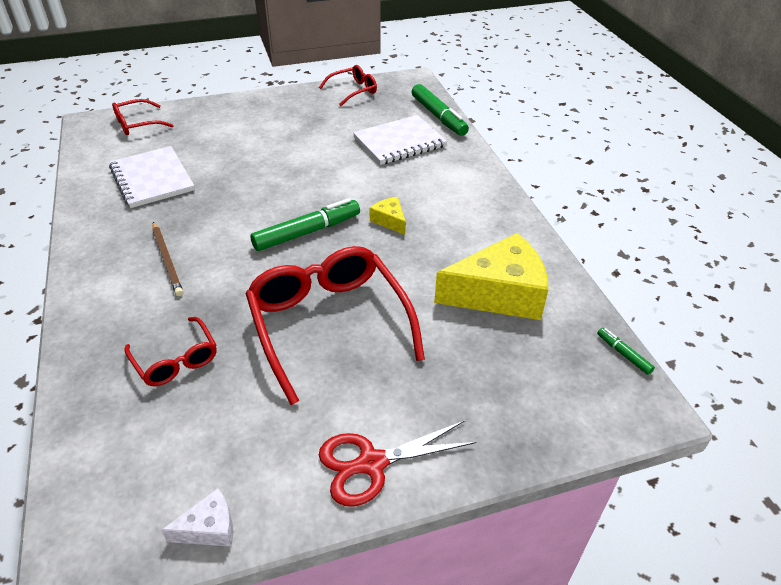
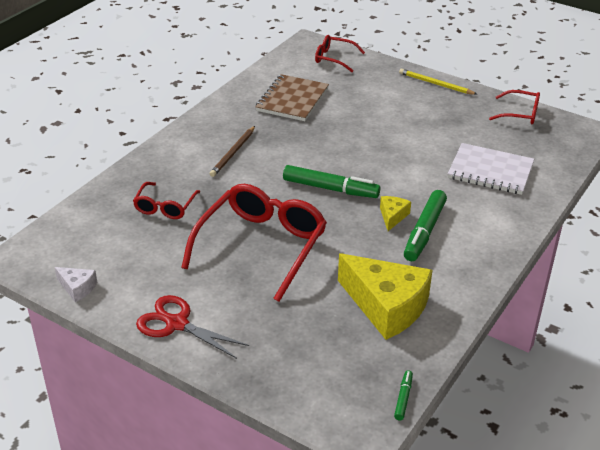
camera: 50 degrees right, 5 degrees down
white notebook [109,146,195,208] -> brown notebook [255,74,329,121]
green marker [412,84,469,136] -> green marker moved to [404,190,447,261]
none -> yellow pencil [399,69,477,95]

